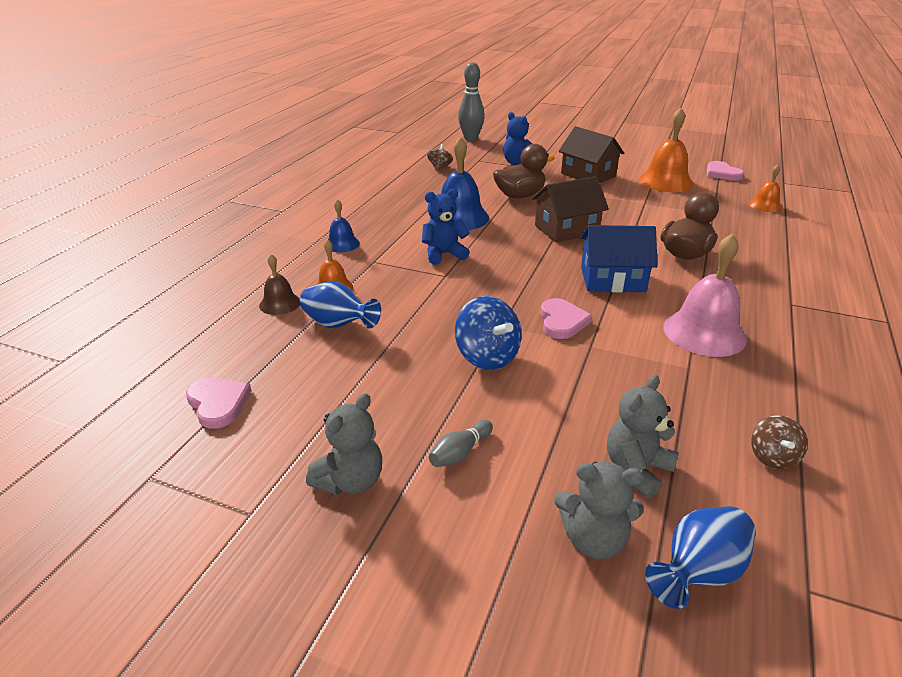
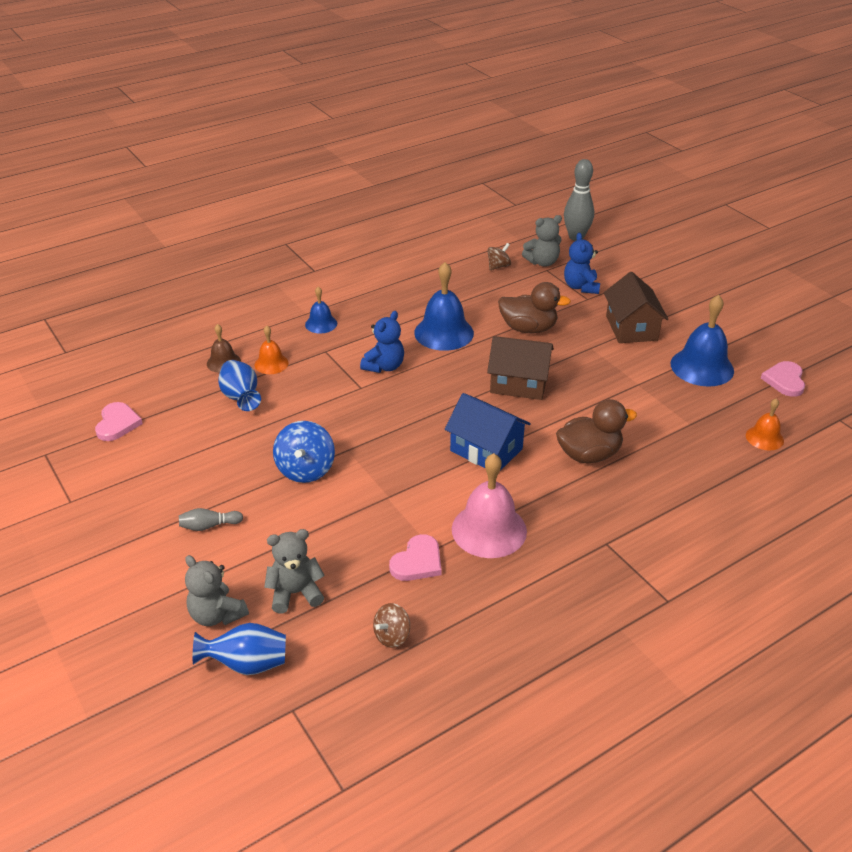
camera: 35 degrees right, 5 degrees up
grey teddy bear [306,393,382,495] -> grey teddy bear moved to [522,215,562,267]
blue teddy bear [422,189,470,265] -> blue teddy bear turned 105 degrees clockwise [360,311,404,373]
pink heart [541,298,592,339] -> pink heart moved to [389,534,441,581]
orange bell [639,108,693,192] -> blue bell [671,295,734,387]

